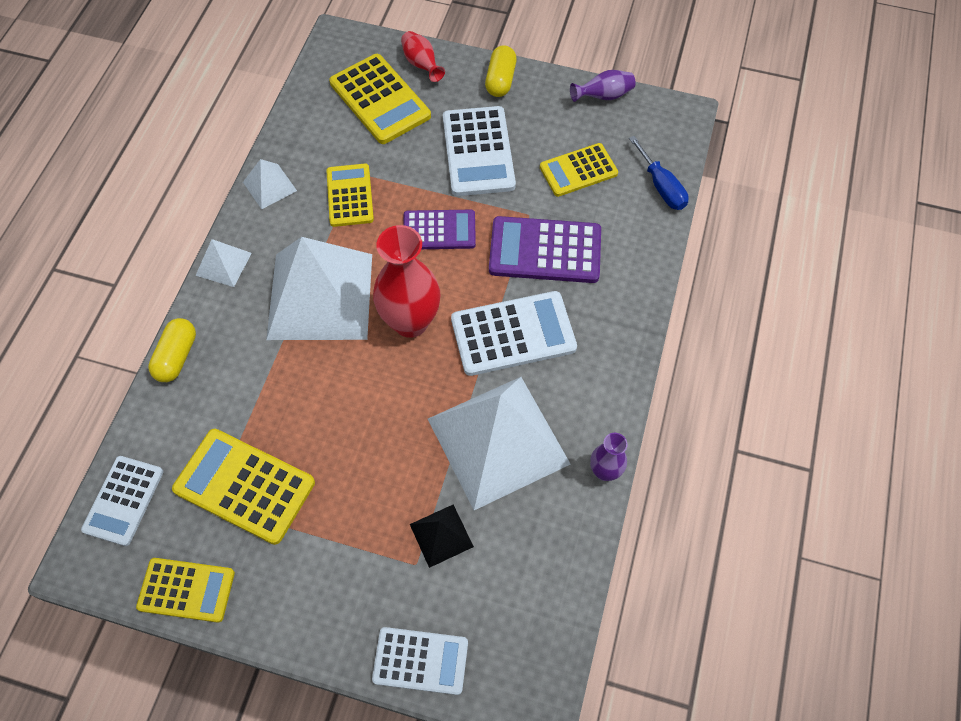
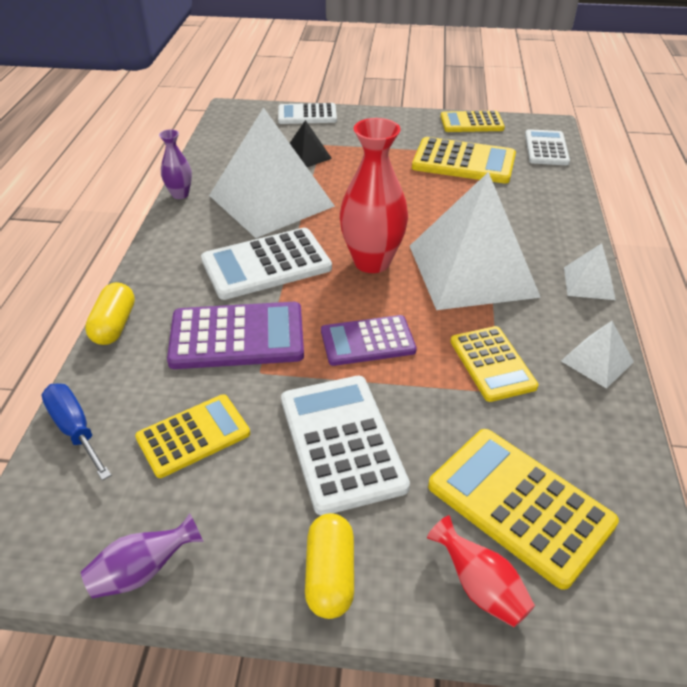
camera: 170 degrees right, 20 degrees down
yellow capsule [148,318,196,382] -> yellow capsule moved to [85,282,135,345]

